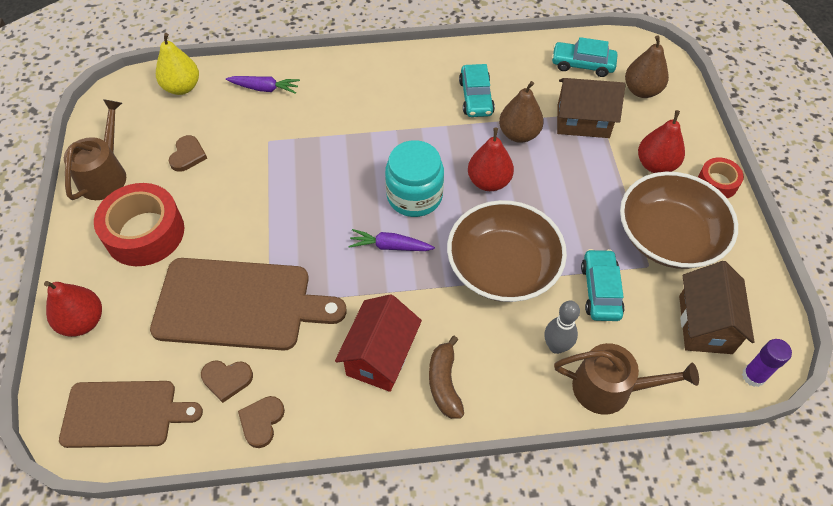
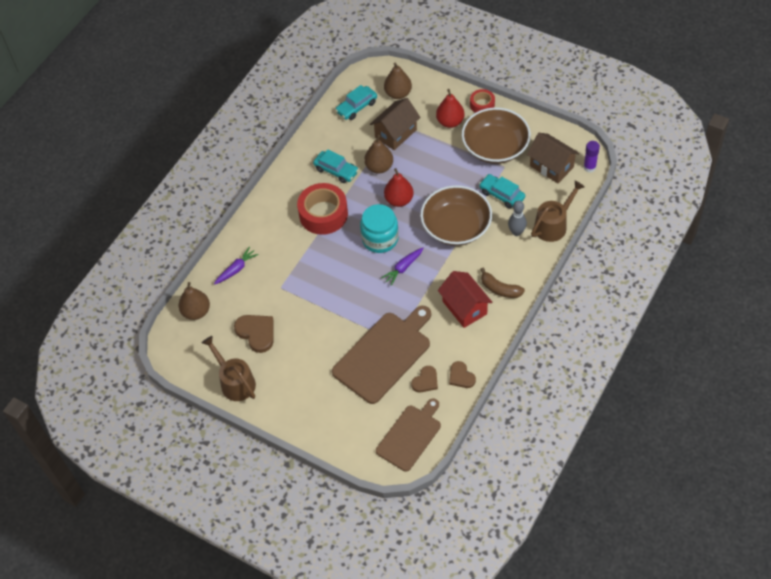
camera: 50 degrees left, 0 degrees up
red pear [44,281,102,337] -> none
red tape [94,183,184,266] -> red tape moved to [297,183,348,235]
yellow pear [156,33,199,95] -> brown pear [179,282,210,320]
brown heart [169,135,207,172] -> brown heart [234,315,273,353], size x1.54

